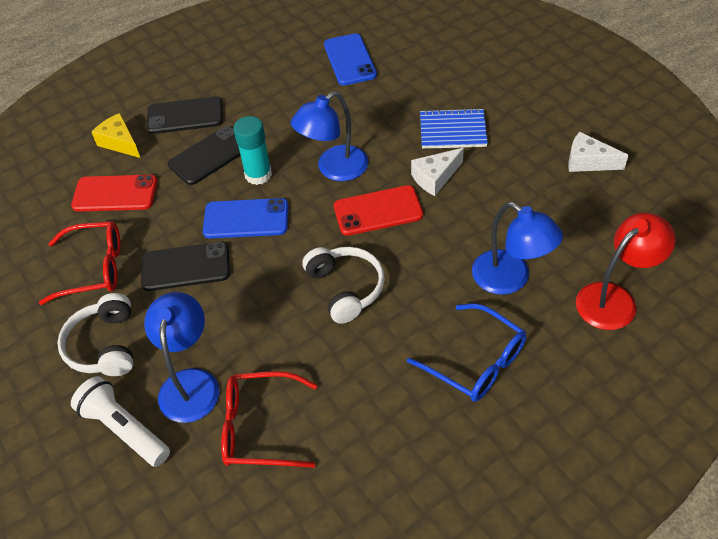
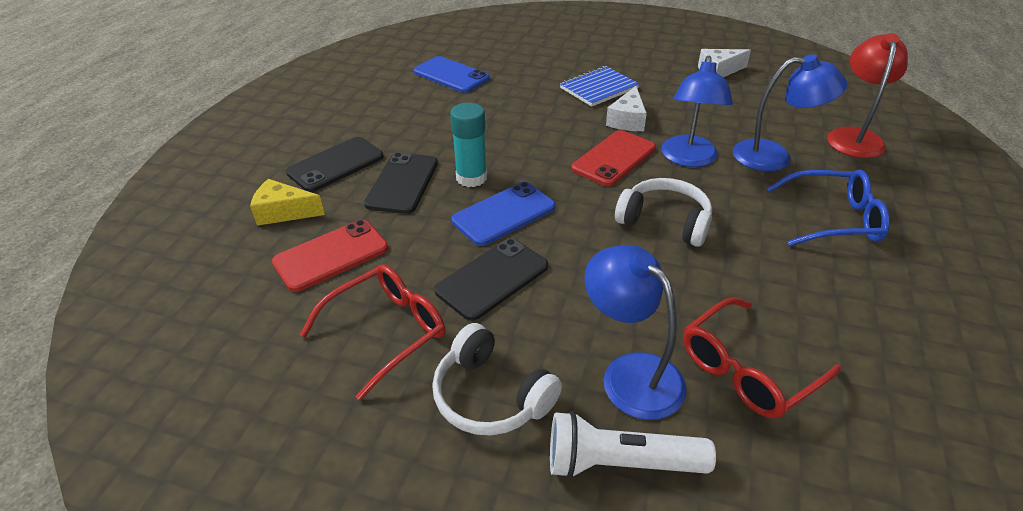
camera: 40 degrees left, 10 degrees down
blue lamp [291,91,368,181] -> blue lamp moved to [661,56,733,167]

